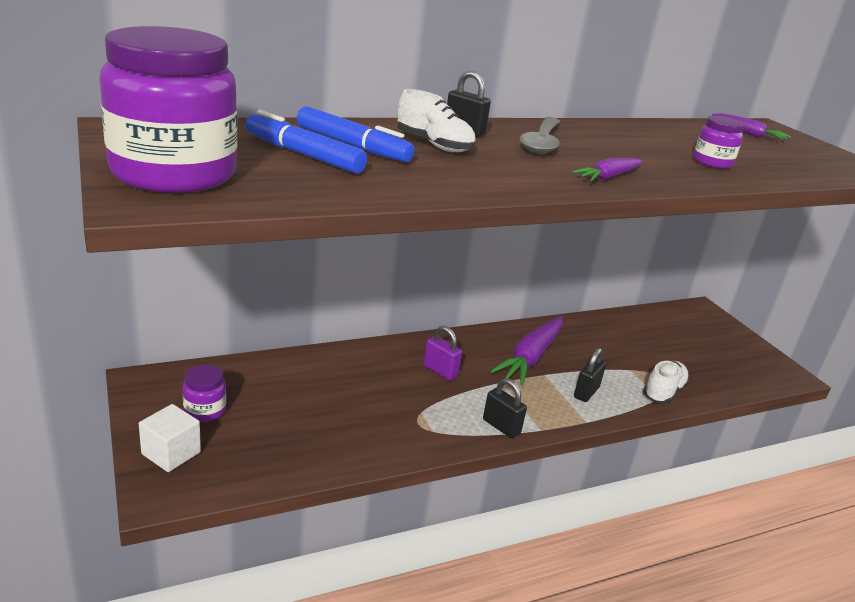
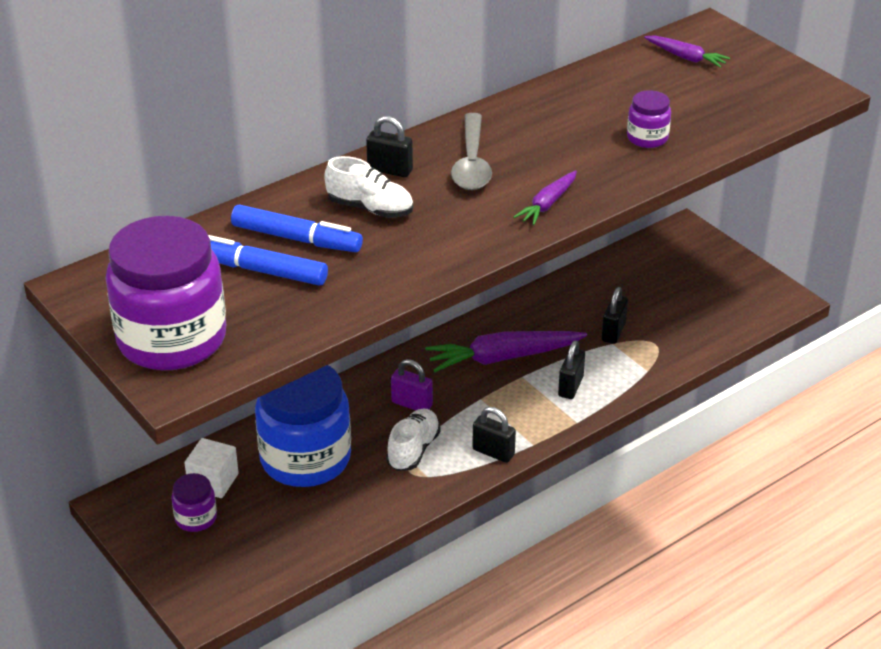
camera: 10 degrees left, 10 degrees up
white cube [139,404,201,472] -> white cube moved to [184,438,239,498]
purple carrot [491,316,563,386] -> purple carrot turned 60 degrees clockwise [425,331,587,372]
white shoe [643,361,690,404] -> white shoe moved to [386,408,441,471]
none -> blue jar [255,365,351,487]
none -> black padlock [602,287,628,344]

